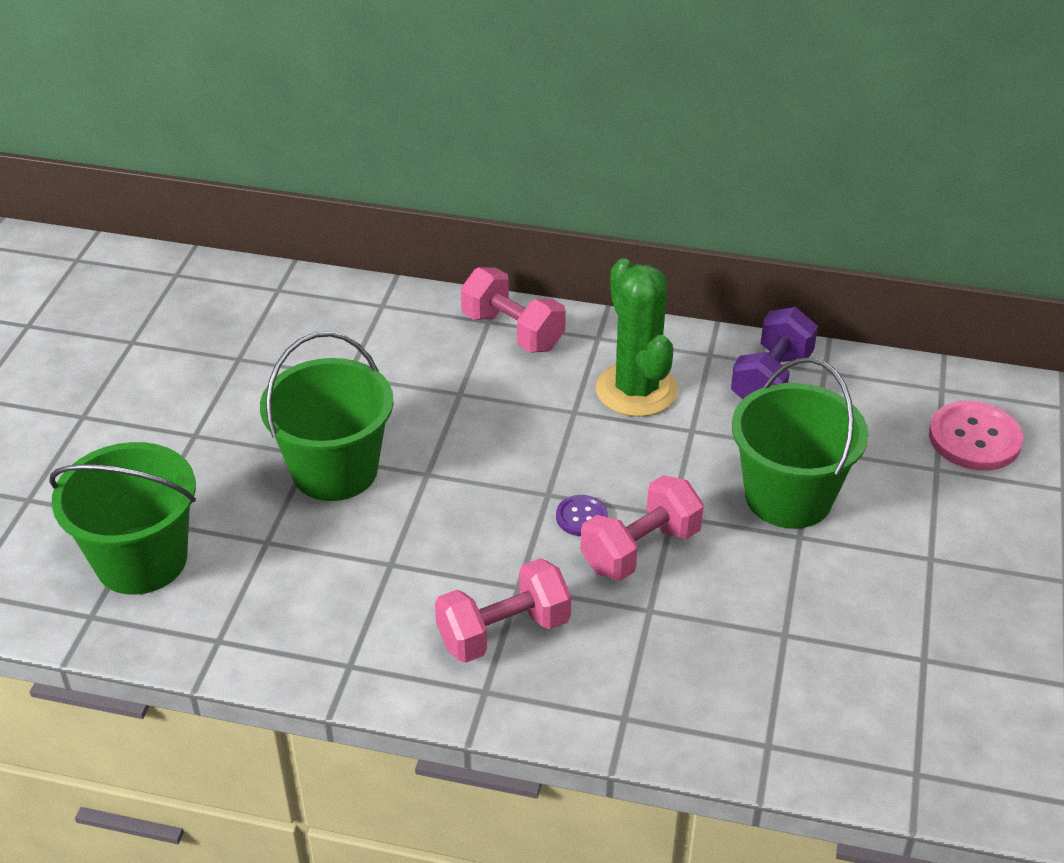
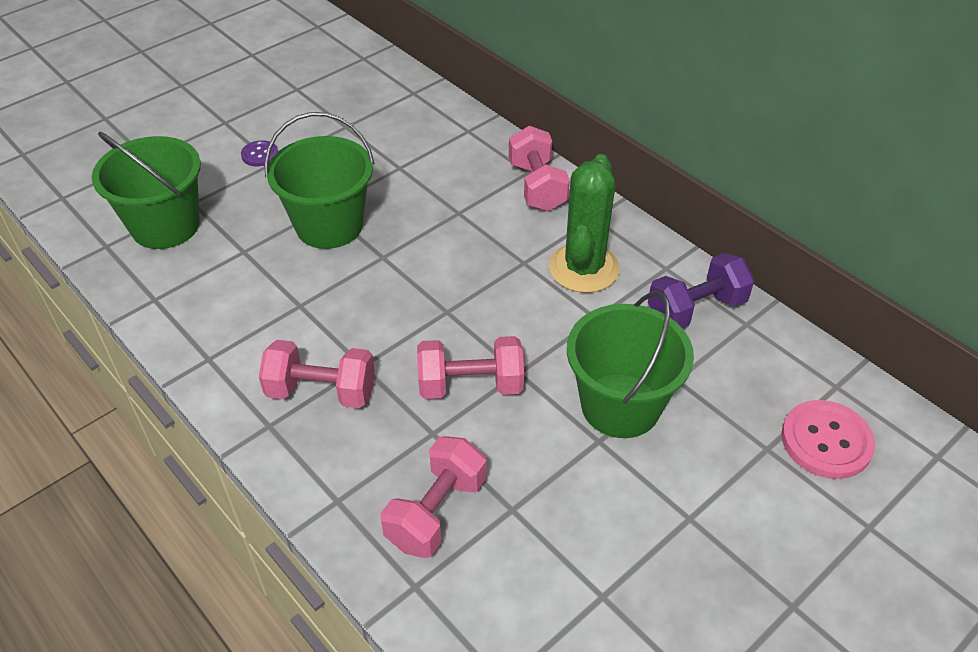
camera: 35 degrees right, 5 degrees up
purple button [556,495,608,536] -> purple button moved to [241,140,278,166]
none -> pink dumbbell [381,436,486,558]

